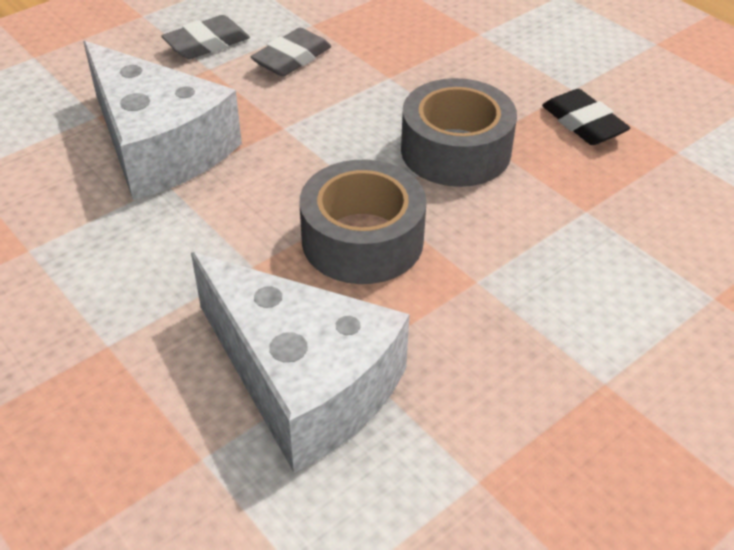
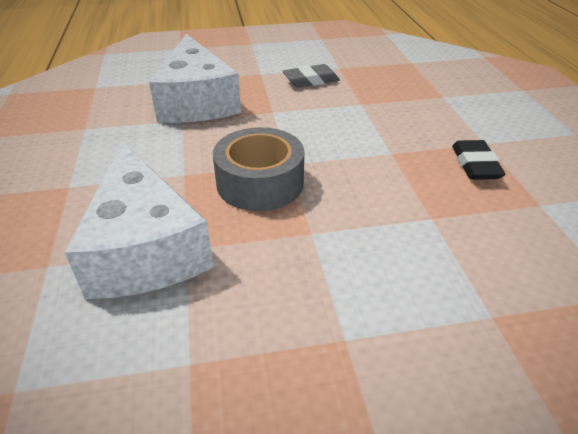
camera: 30 degrees right, 5 degrees down
grey eraser [161,15,250,59] -> none
grey tape [401,78,517,187] -> none

